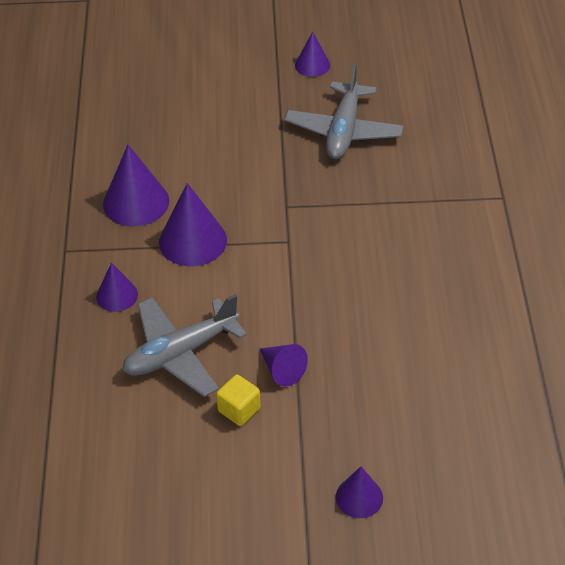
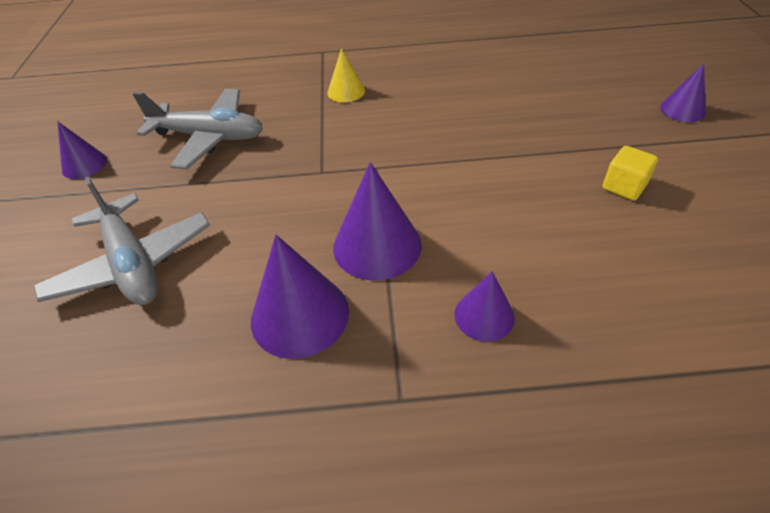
camera: 90 degrees left, 0 degrees up
grey plane [122,294,247,397] -> grey plane moved to [33,177,210,305]
purple cone [259,344,308,387] -> none
none -> yellow cone [327,48,365,102]

